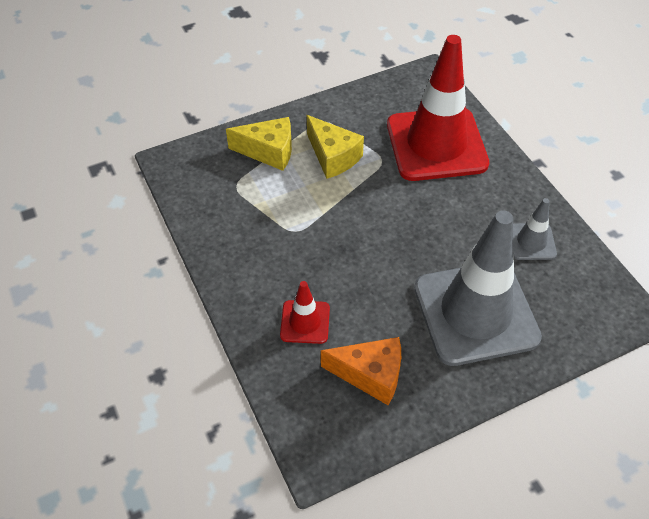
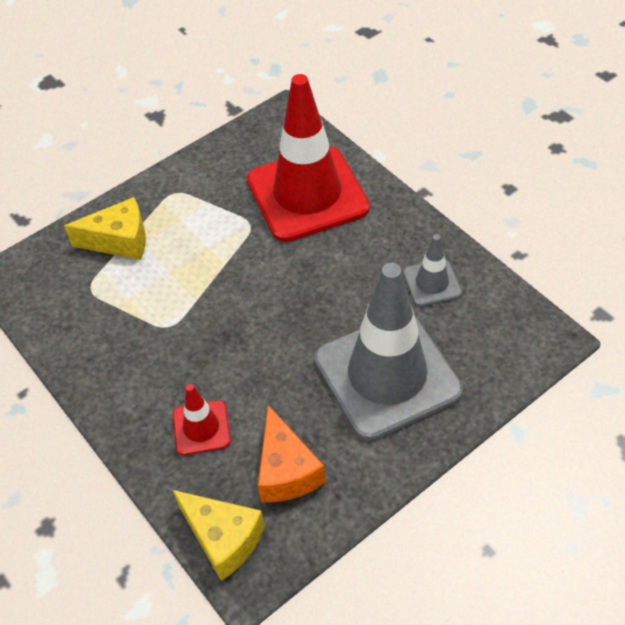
camera: 10 degrees left, 0 degrees up
yellow cheese [307,115,364,179] -> yellow cheese moved to [173,490,265,581]
orange cheese [321,337,401,405] -> orange cheese turned 75 degrees clockwise [258,405,325,502]

